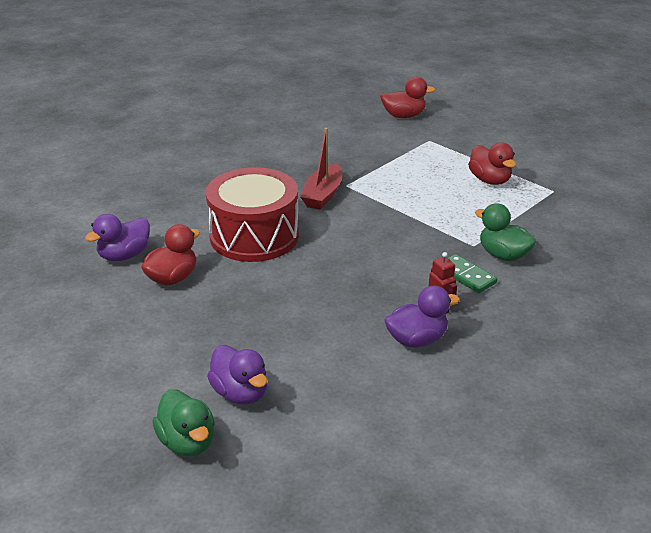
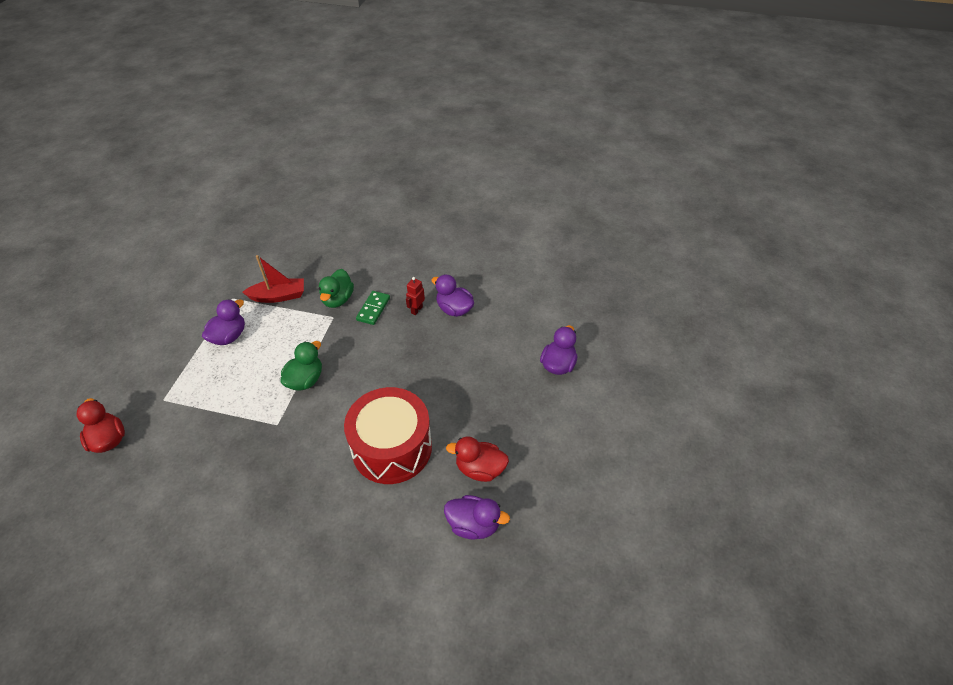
camera: 120 degrees left, 15 degrees up
green duck [153,389,215,457] -> green duck moved to [280,341,322,391]
red boat [300,128,342,210] -> red boat moved to [242,255,304,303]
red duck [468,142,516,185] -> purple duck [202,299,245,345]

